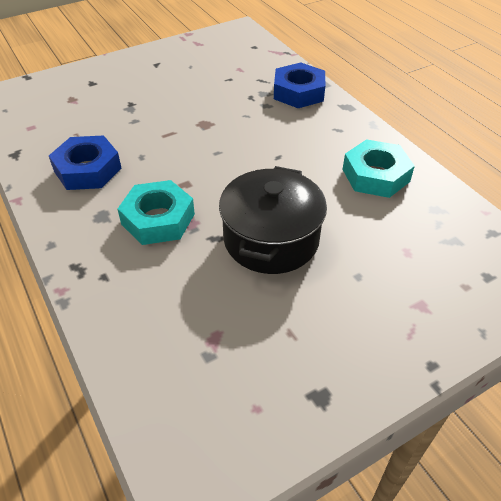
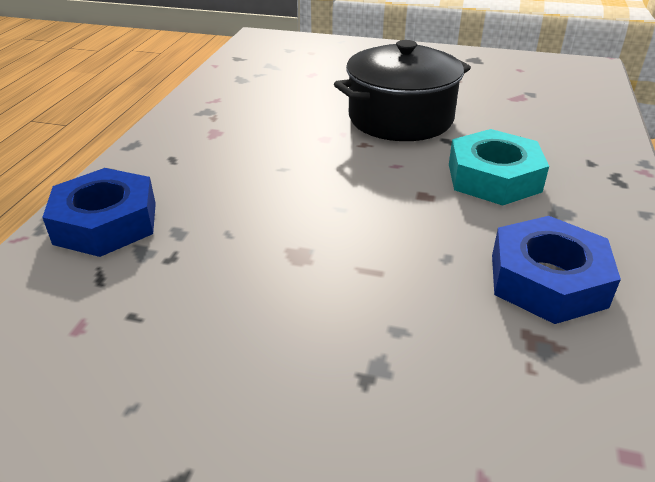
camera: 135 degrees left, 10 degrees down
turquoise nut [342,139,415,198] -> none

